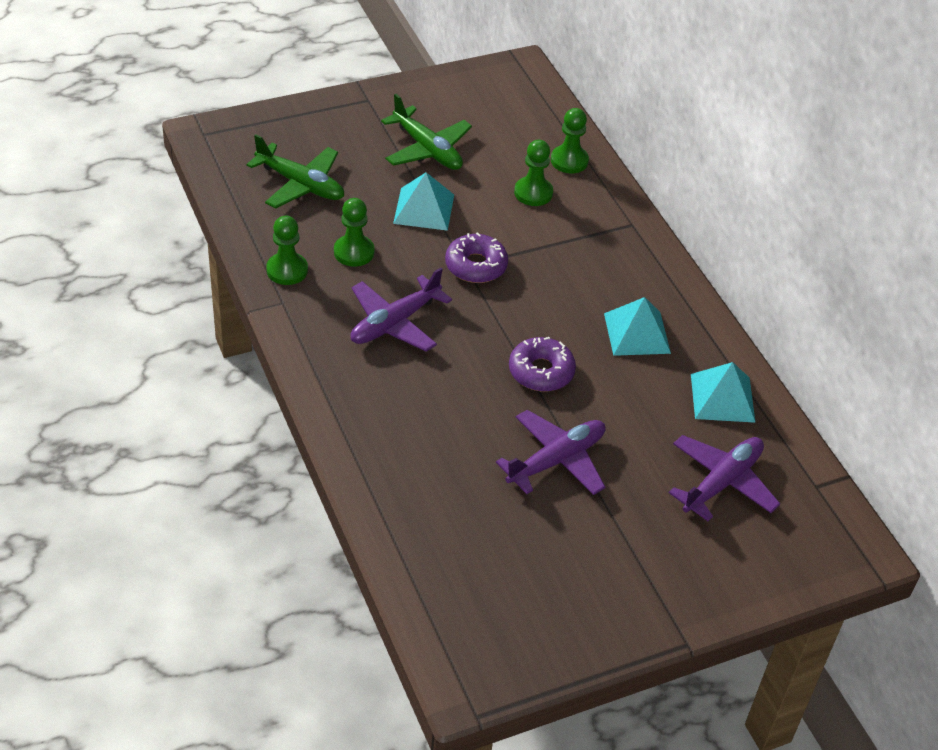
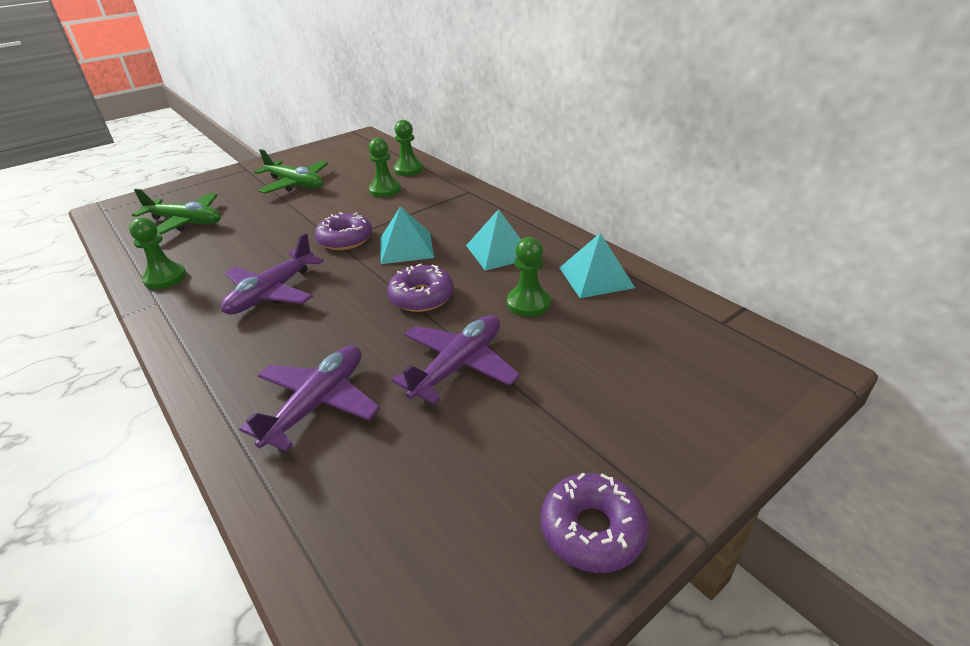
camera: 10 degrees left, 10 degrees down
green pawn [334,198,375,267] -> green pawn moved to [507,237,551,317]
turquoise pyramid [393,172,454,231] -> turquoise pyramid moved to [380,206,434,264]
purple plane [669,435,780,521] -> purple plane moved to [239,345,380,451]
none -> purple donut [541,473,649,573]

